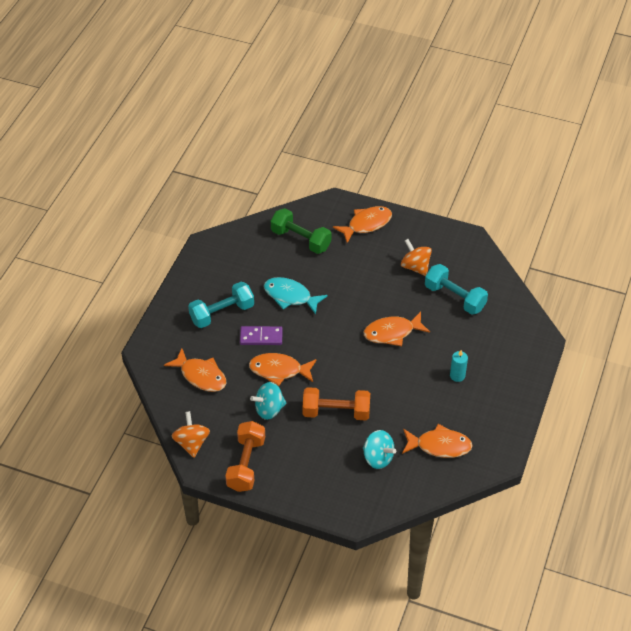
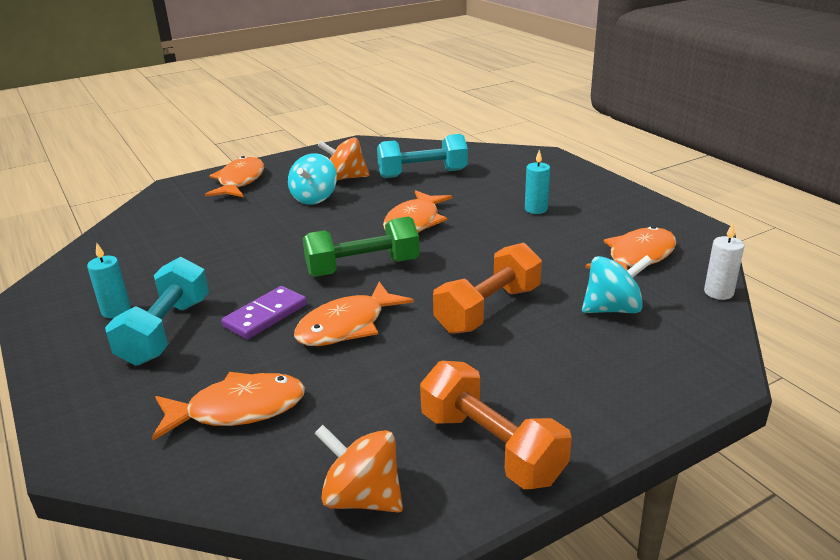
camera: 50 degrees left, 20 degrees down
turquoise spinning top [250,382,287,420] -> turquoise spinning top moved to [288,153,337,205]
turquoise fish [264,277,328,315] -> none
green dumbbell [271,208,331,254] -> green dumbbell moved to [303,216,420,277]
none -> turquoise candle [87,243,131,318]
none -> white candle [704,223,744,300]

